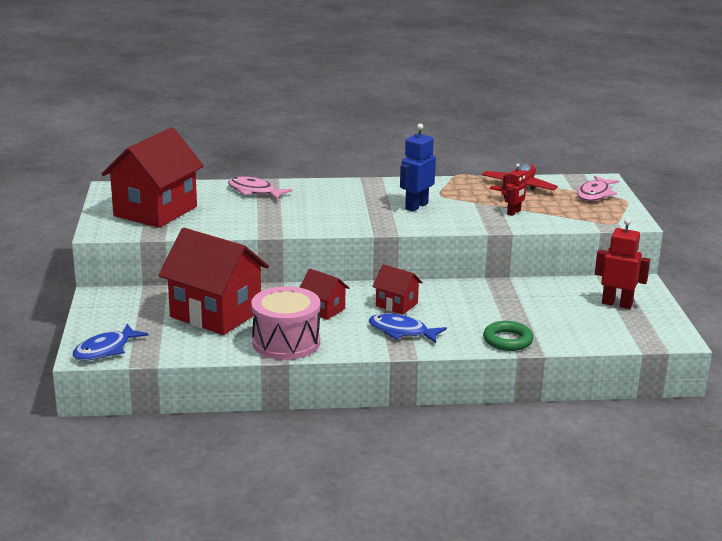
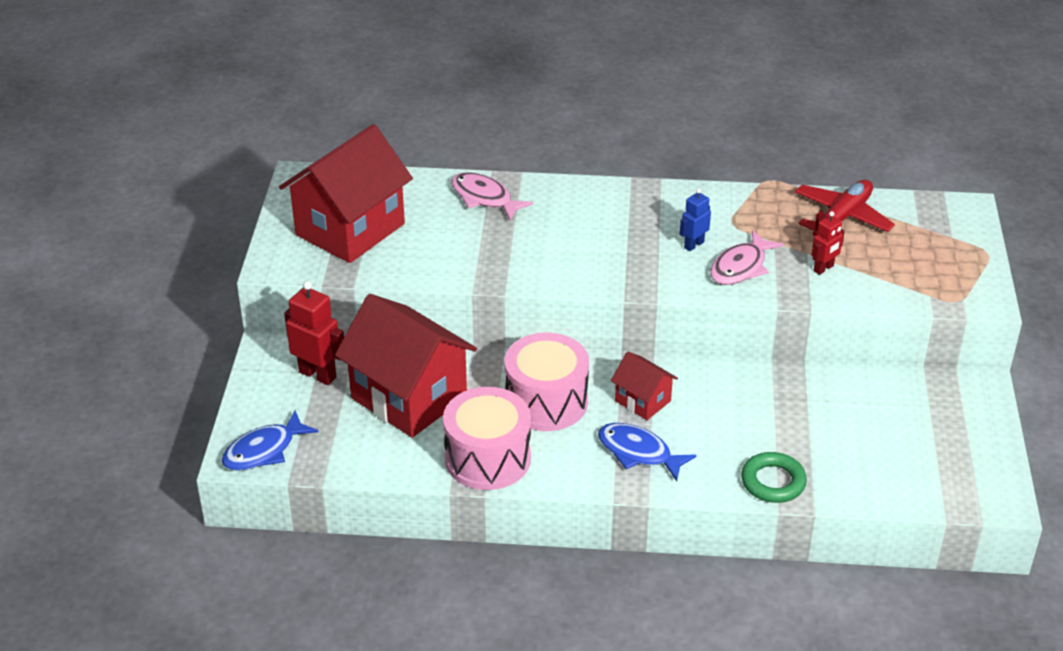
camera: 10 degrees right, 15 degrees up
red house [299,269,349,320] -> pink drum [505,333,589,431]
blue robot [400,123,436,212] -> blue robot [680,188,711,251], size x0.60
pink fish [577,176,619,201] -> pink fish moved to [710,230,784,285]
red robot [595,218,650,309] -> red robot moved to [284,281,344,385]

